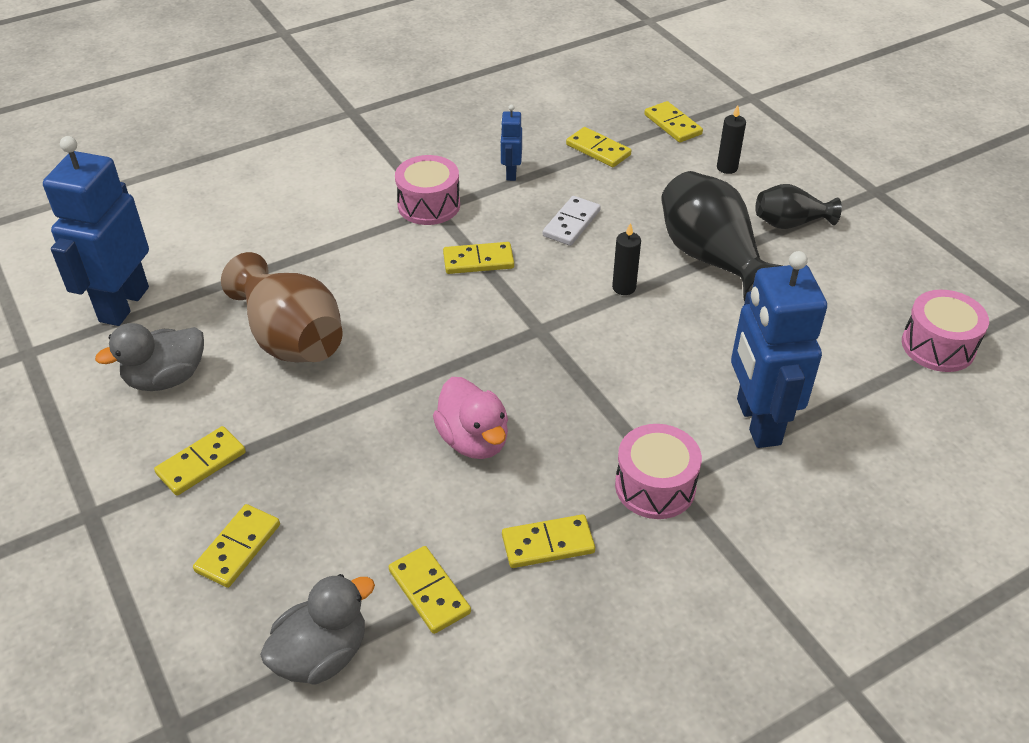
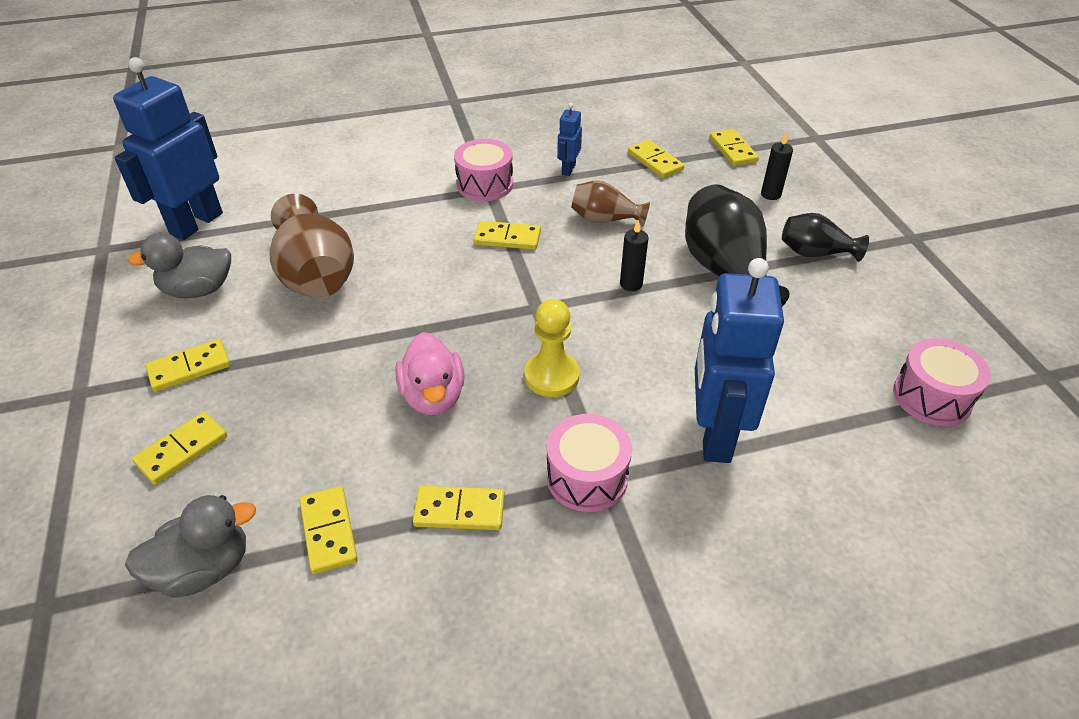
camera: 15 degrees right, 0 degrees up
white domino [543,196,601,246] -> brown vase [571,180,650,227]
none -> yellow pawn [524,299,580,397]

